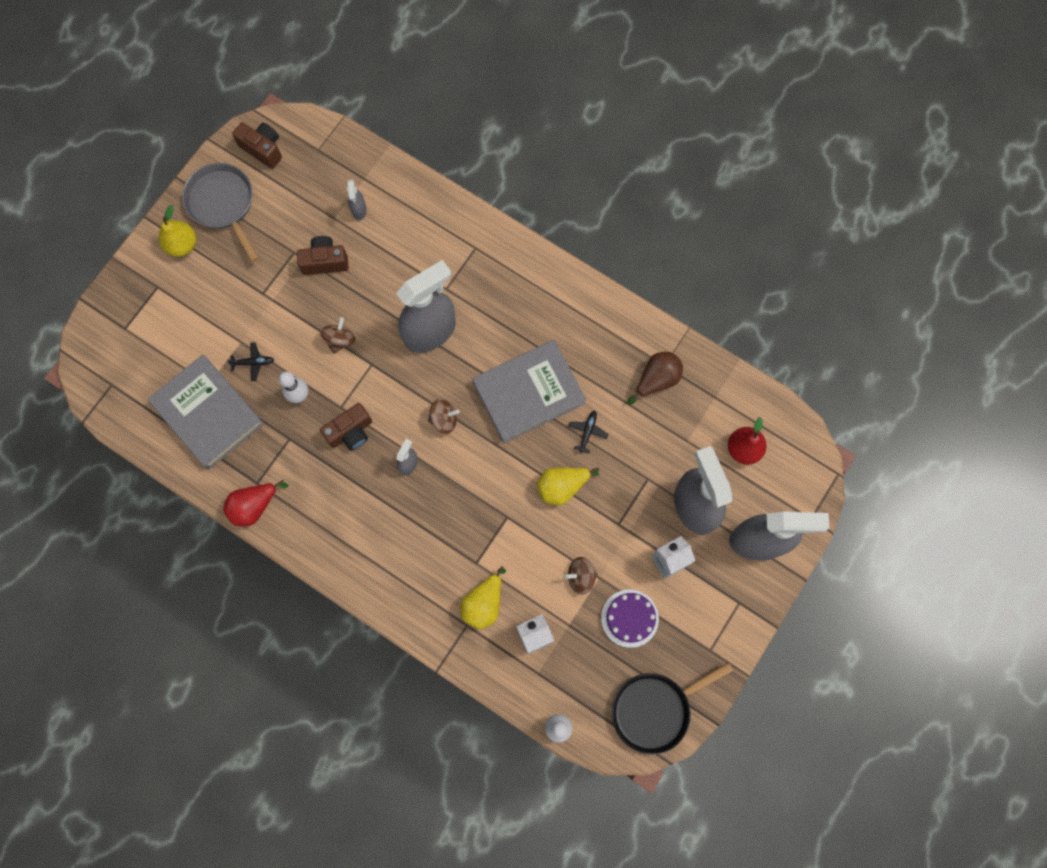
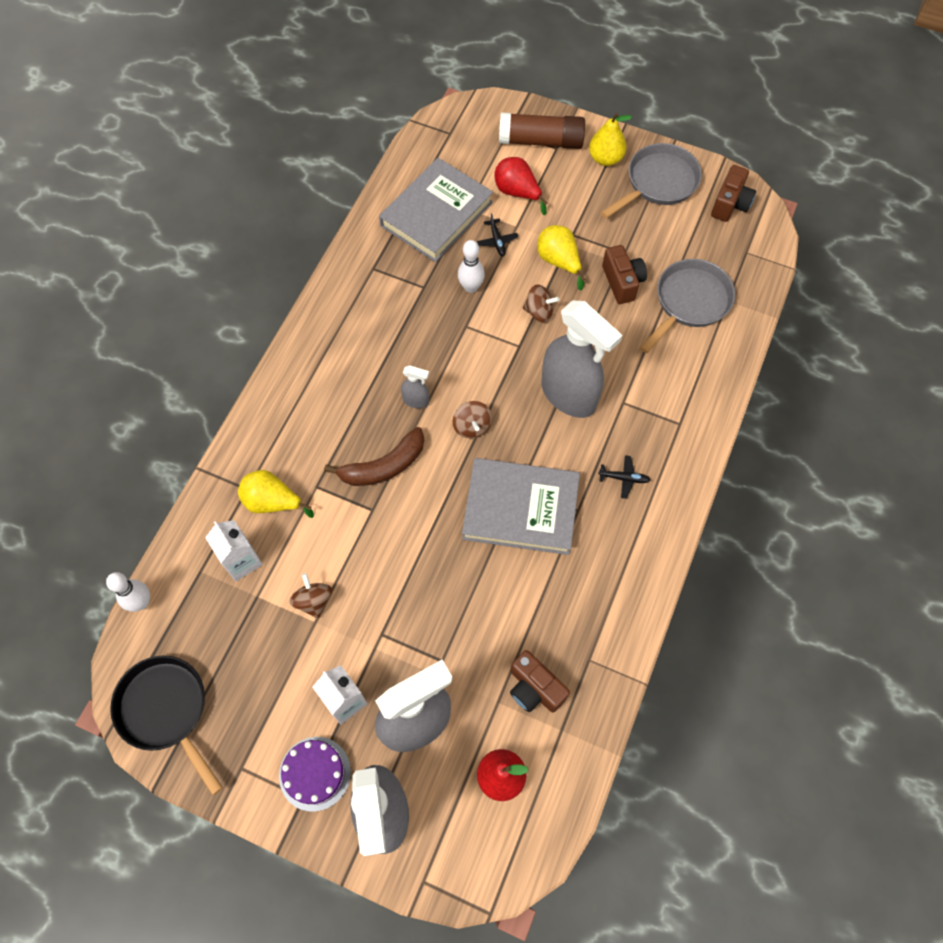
camera: 80 degrees right, 10 degrees down
red pear [223,480,288,527] -> red pear moved to [495,157,548,215]
brown camera [320,403,372,450] -> brown camera moved to [510,650,570,713]
grey spray bottle [347,180,367,220] -> grey pan [640,259,735,353]
grey book [473,340,586,443] -> grey book turned 45 degrees counterclockwise [462,458,580,555]
yellow pear [537,468,599,505] -> yellow pear moved to [537,225,585,290]
black plane [568,411,608,453] -> black plane moved to [598,455,650,499]
purple cake [601,590,659,648] -> purple cake moved to [279,737,351,812]
brown pear [627,352,683,405] -> none
none -> brown banana [324,427,424,486]
none -> brown glue stick [499,113,585,149]

